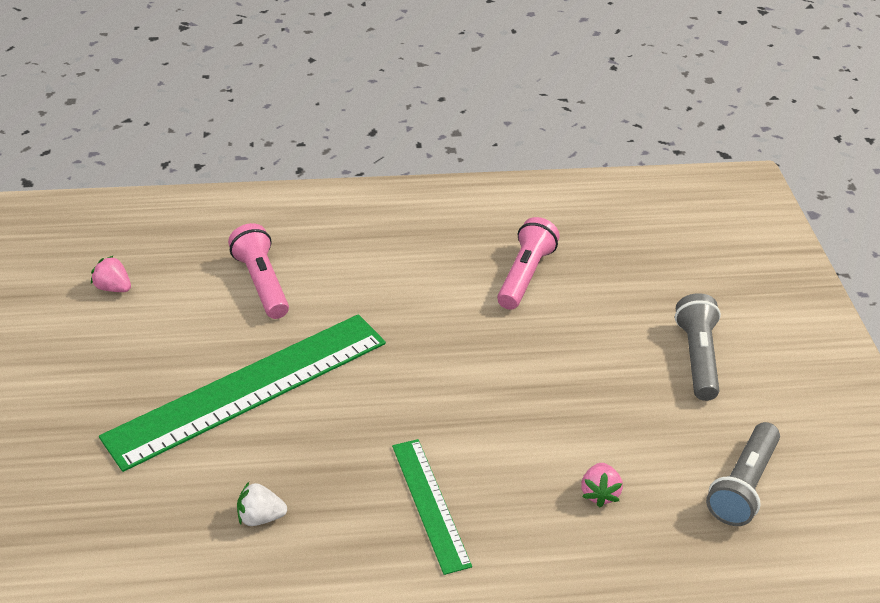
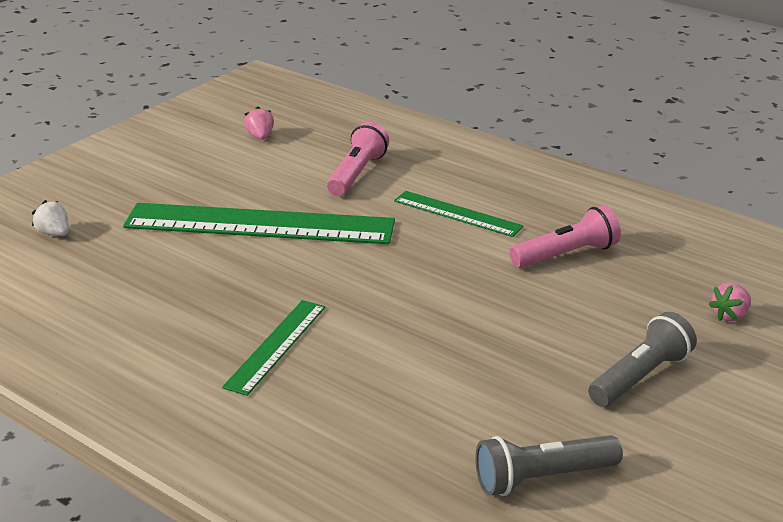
camera: 45 degrees right, 10 degrees down
white strawberry [237,482,287,526] -> white strawberry moved to [32,200,69,236]
pink strawberry [581,463,623,508] -> pink strawberry moved to [708,283,751,321]
none -> green ruler [394,191,524,237]

